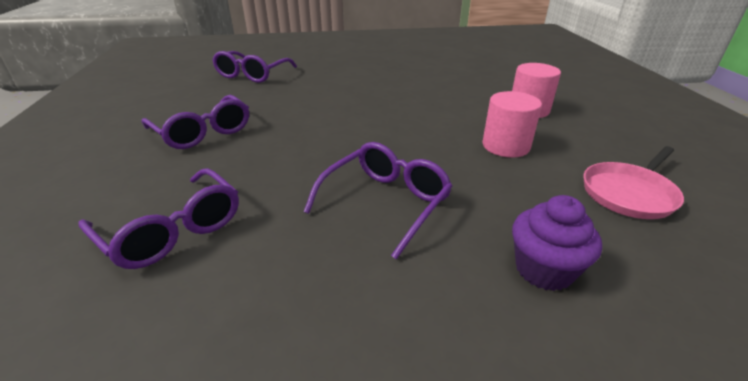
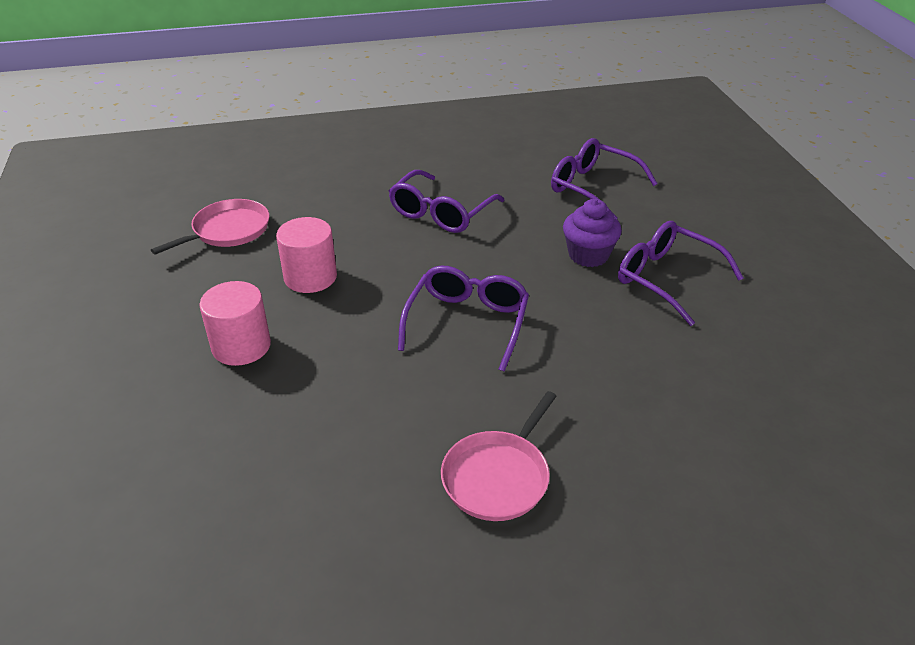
camera: 175 degrees right, 5 degrees up
purple glasses [212,51,297,83] -> purple glasses moved to [398,265,529,372]
purple cupcake [512,195,602,291] -> purple cupcake moved to [563,199,622,267]
none -> pink pan [441,391,557,521]

